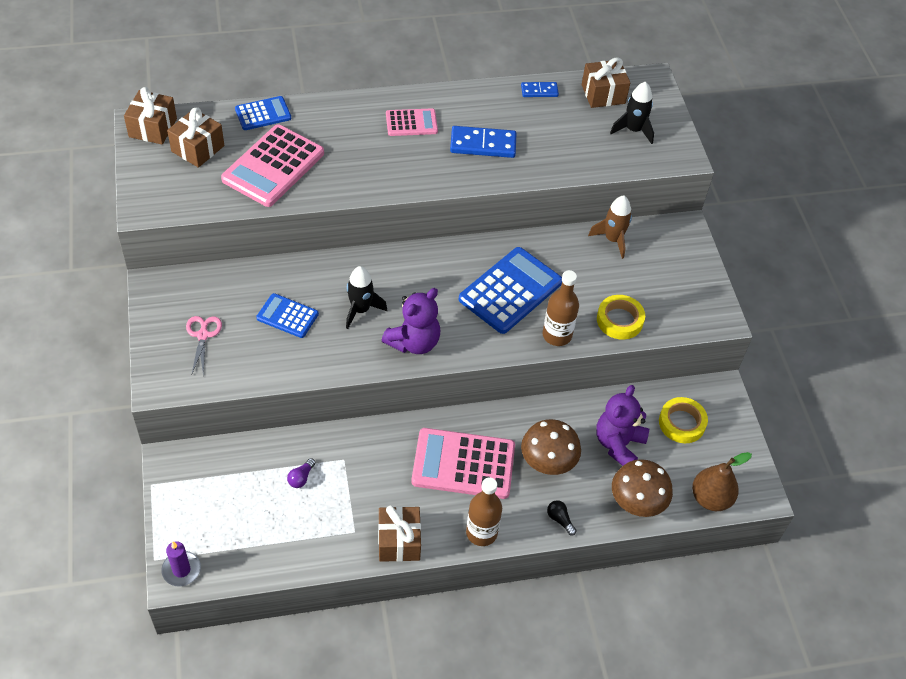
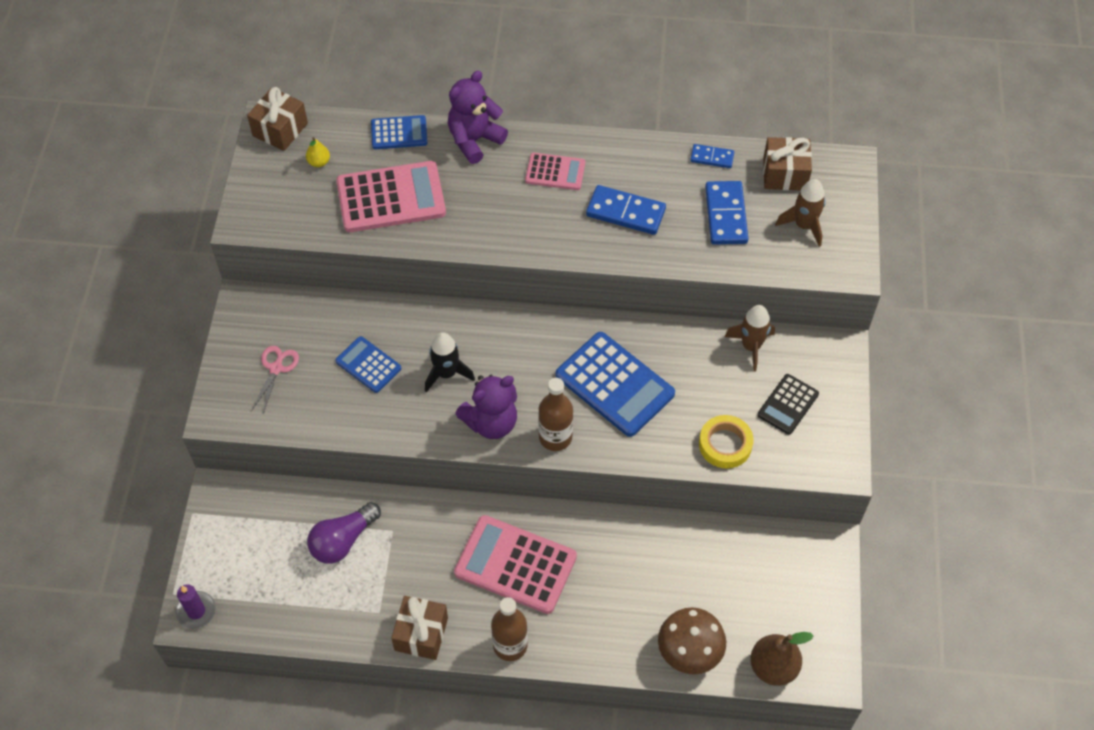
camera: 20 degrees right, 5 degrees up
brown gift [167,107,224,168] -> yellow pear [306,137,330,167]
pink calculator [221,124,324,207] -> pink calculator turned 150 degrees counterclockwise [336,161,446,232]
purple light bulb [287,458,315,488] -> purple light bulb [307,502,381,564], size x2.06
blue calculator [459,247,562,334] -> blue calculator turned 75 degrees clockwise [556,332,675,437]
brown mushroom [521,419,581,475] -> none
brown bottle [543,270,579,346] -> brown bottle moved to [538,378,573,451]
black light bulb [547,500,577,536] -> none
purple teddy bear [596,385,649,466] -> purple teddy bear moved to [448,71,508,164]
black rocket [610,82,654,144] -> brown rocket [775,179,826,247]
yellow tape [659,397,708,443] -> none
none -> blue domino [705,181,749,245]
none -> black calculator [757,374,819,435]

